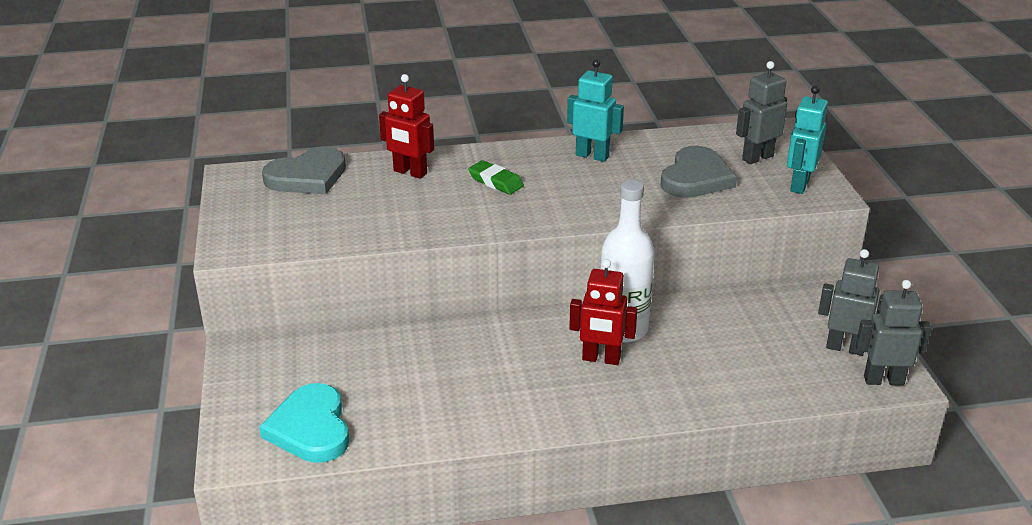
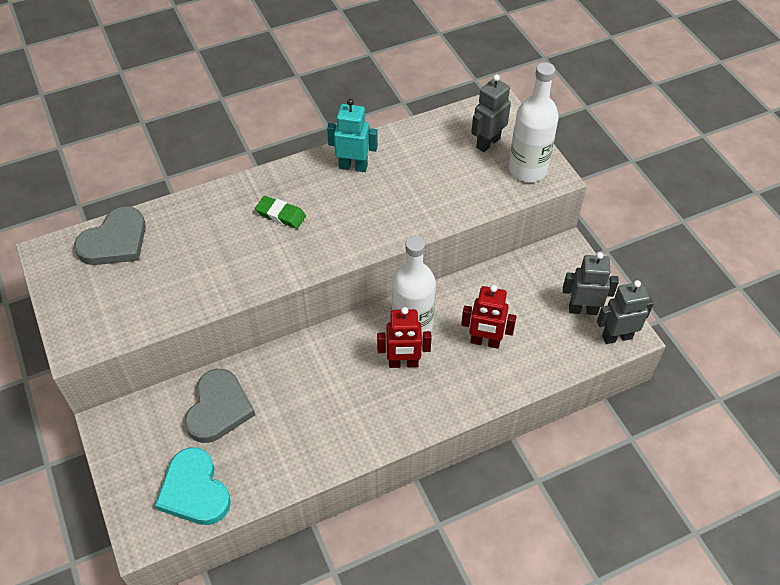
camera: 15 degrees left, 20 degrees up
red robot [379,74,434,179] -> red robot moved to [461,285,517,349]
grey heart [660,146,737,198] -> grey heart moved to [184,369,255,443]
turquoise robot [787,86,828,194] -> white bottle [509,62,559,182]

